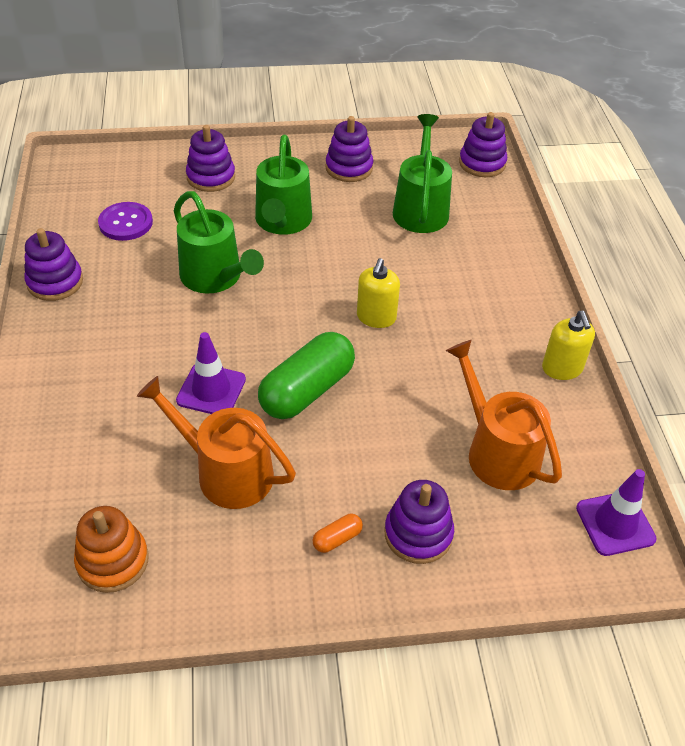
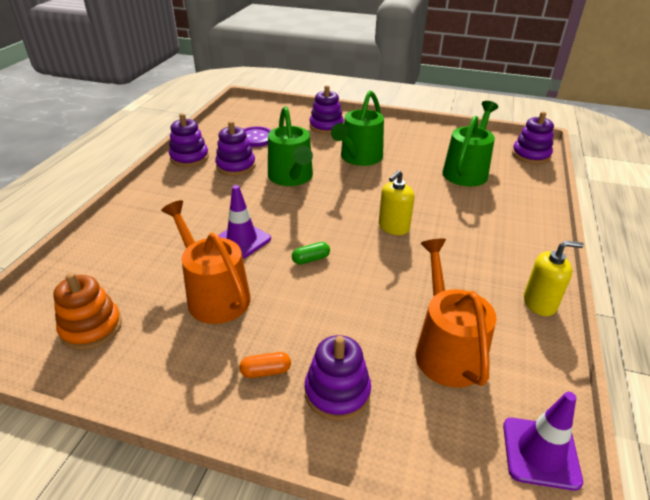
camera: 25 degrees right, 10 degrees down
green capsule [258,332,355,419] -> green capsule [292,242,330,265], size x0.42
purple stacking toy [325,116,373,182] -> purple stacking toy moved to [215,121,256,176]
yellow soap dispenser [542,311,595,380] -> yellow soap dispenser turned 105 degrees counterclockwise [524,241,584,316]

